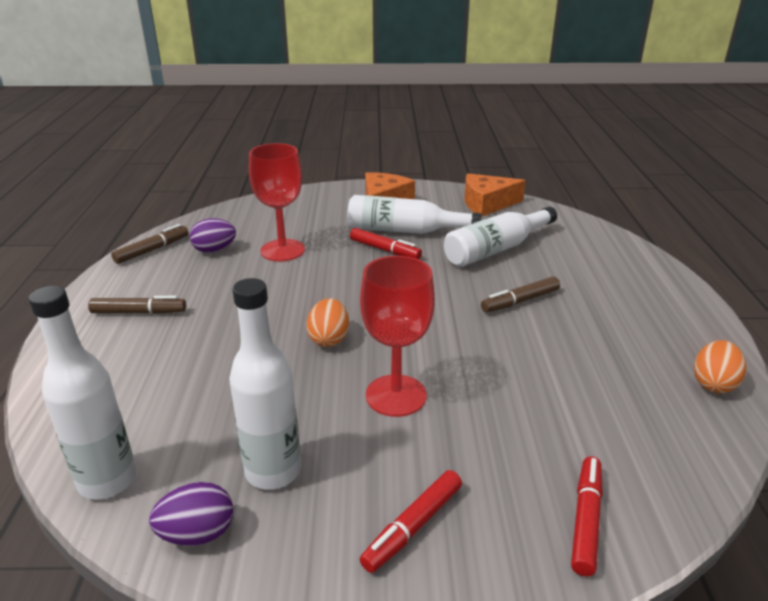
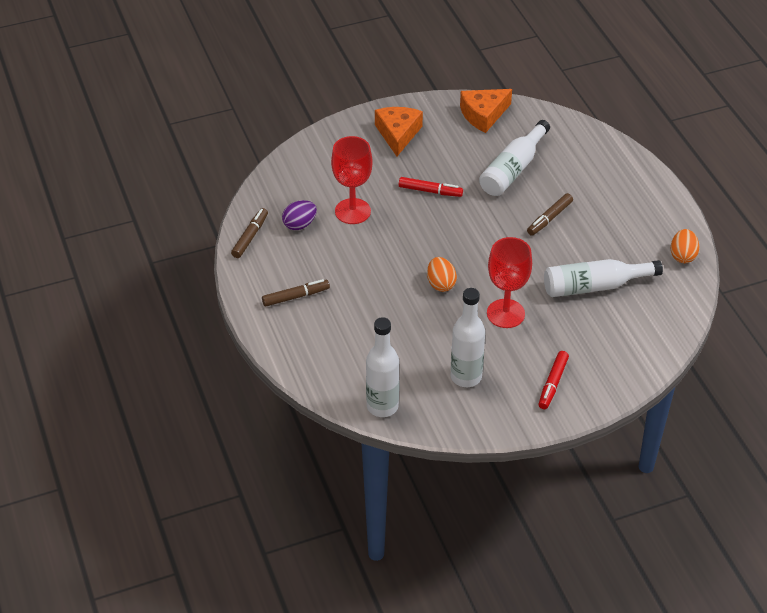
camera: 20 degrees left, 15 degrees up
purple egg [149,482,233,546] -> none
white bottle [348,195,482,234] -> white bottle moved to [544,259,663,297]
red marker [571,456,603,577] -> none

